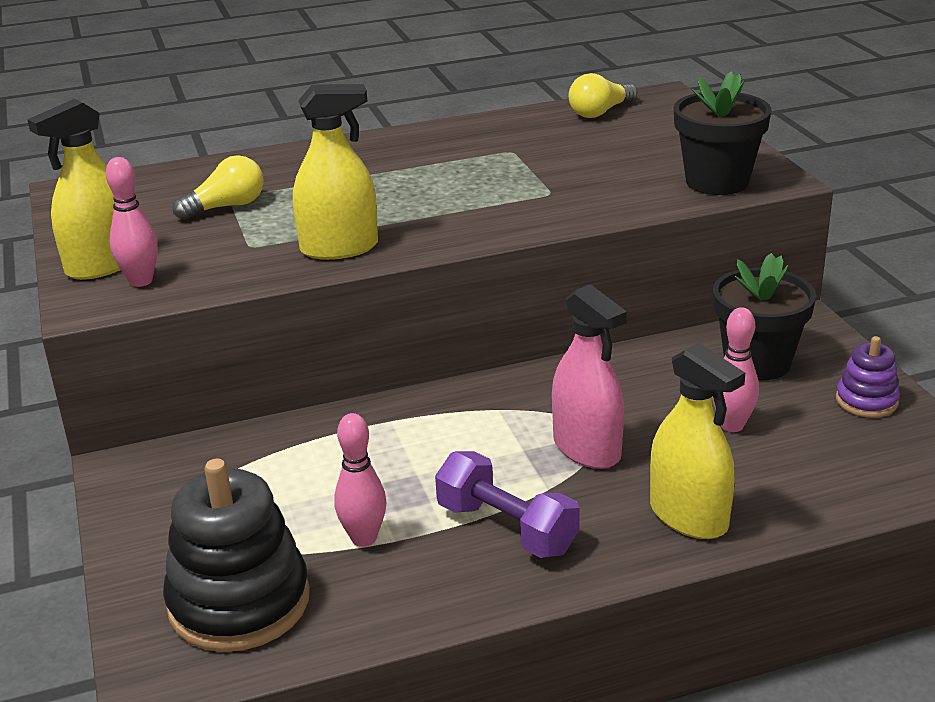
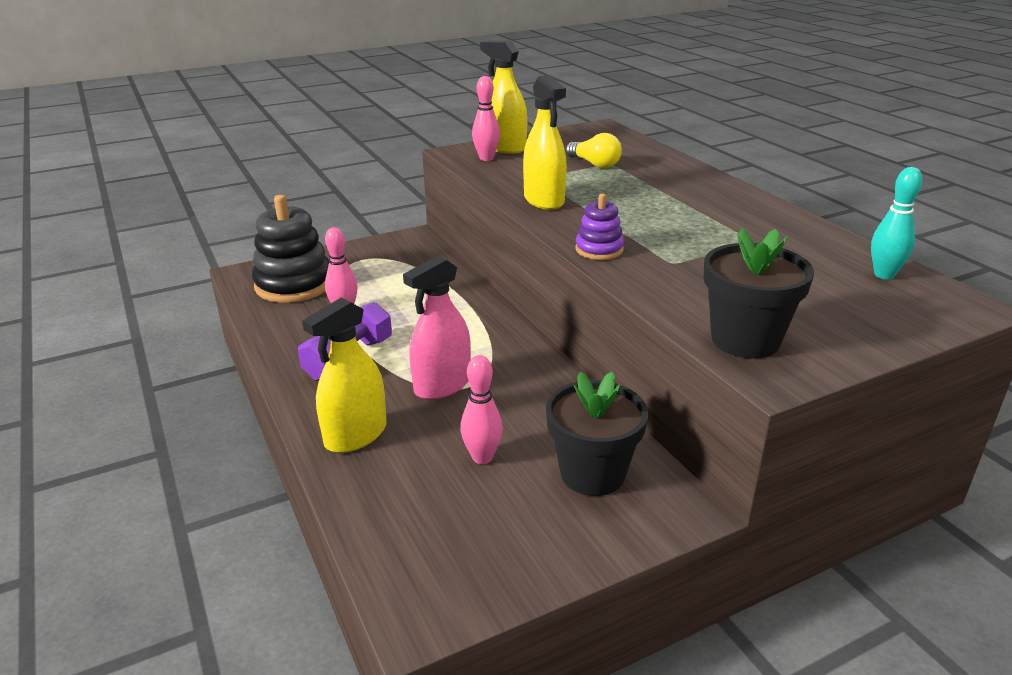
camera: 80 degrees right, 0 degrees up
yellow light bulb [569,73,637,118] -> turquoise bowling pin [871,167,923,279]
purple stacking toy [836,336,900,418] -> purple stacking toy moved to [575,194,624,260]

